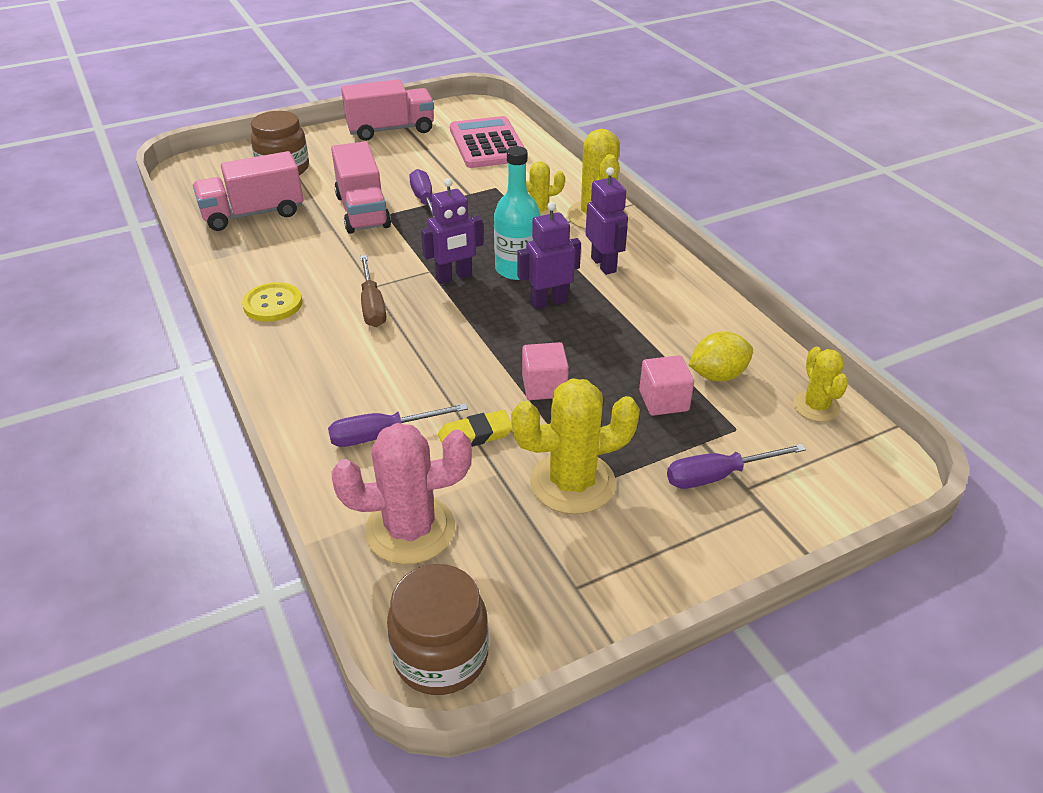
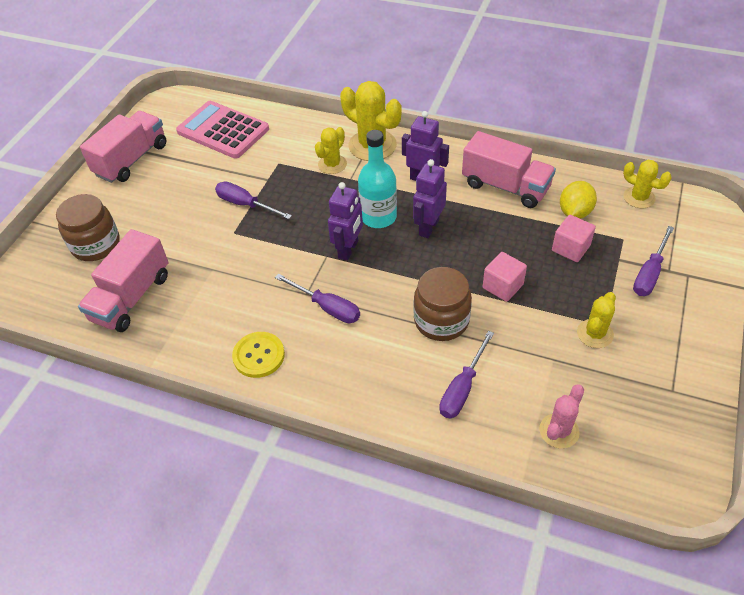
camera: 40 degrees left, 10 degrees up
pink truck [331,141,391,234] -> pink truck moved to [462,131,556,208]
pink cactus [332,423,472,564] -> pink cactus [539,384,584,449], size x0.59
brown screwdriver [360,255,386,327] -> purple screwdriver [275,274,360,323]
brown jar [387,564,489,695] -> brown jar moved to [413,267,472,341]
yellow eraser [438,410,512,447] -> none
yellow cactus [511,378,640,514] -> yellow cactus [577,292,616,348], size x0.59

